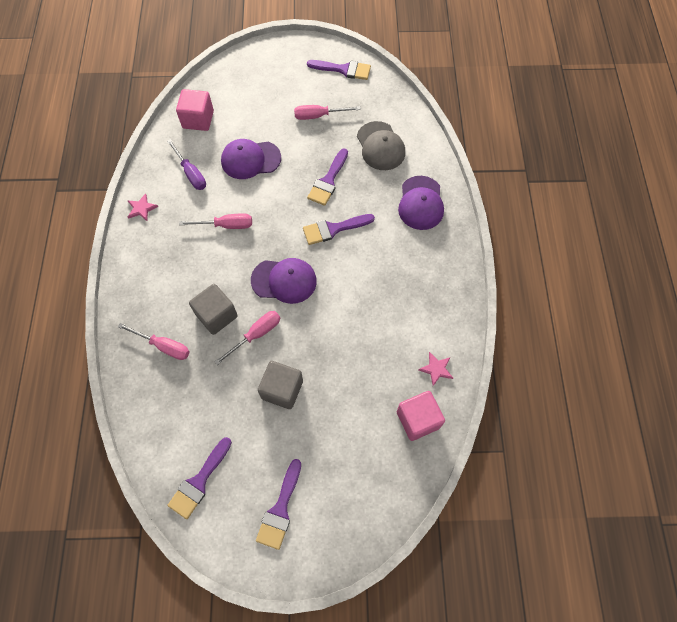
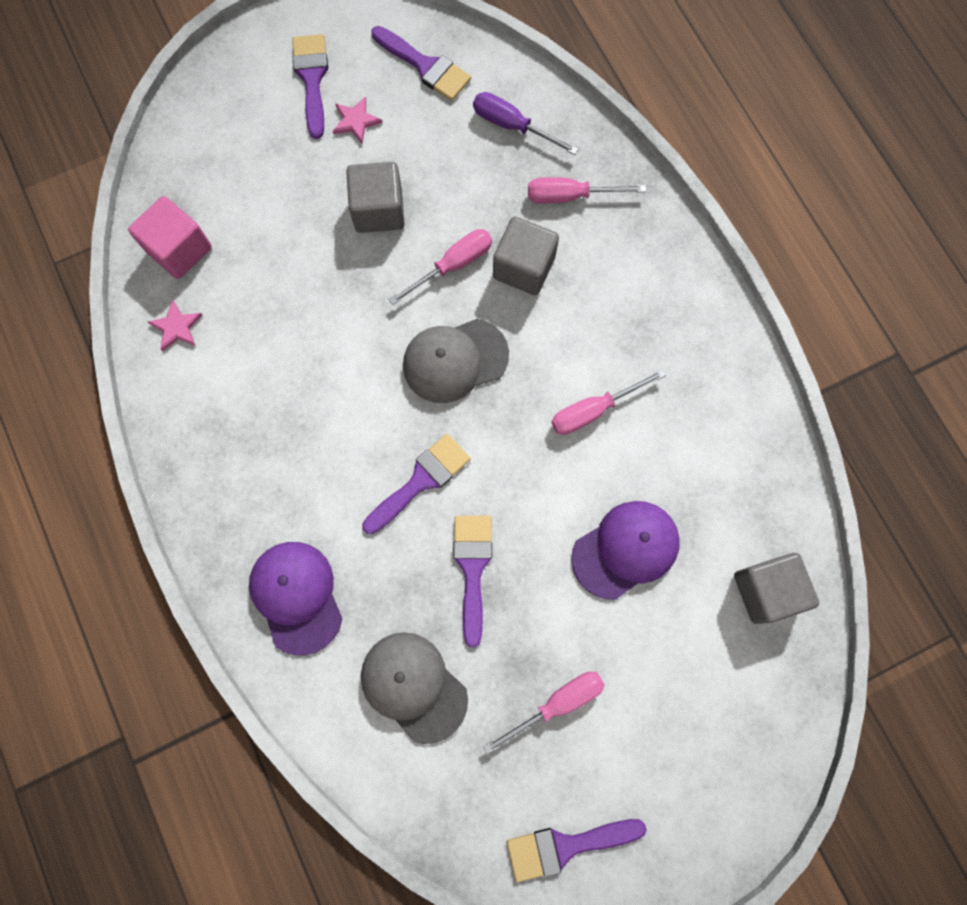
camera: 155 degrees right, 10 degrees up
pink star [127,193,158,221] -> pink star moved to [332,96,383,144]
purple screwdriver [167,139,206,190] -> purple screwdriver moved to [473,92,578,155]
purple brush [167,437,232,519] -> purple brush turned 120 degrees clockwise [371,26,471,101]
pink cube [176,89,214,131] -> grey cube [734,553,819,624]
pink screwdriver [214,311,280,365] -> pink screwdriver turned 150 degrees counterclockwise [389,229,492,305]
purple cap [251,258,317,304] -> grey cap [403,319,509,403]

